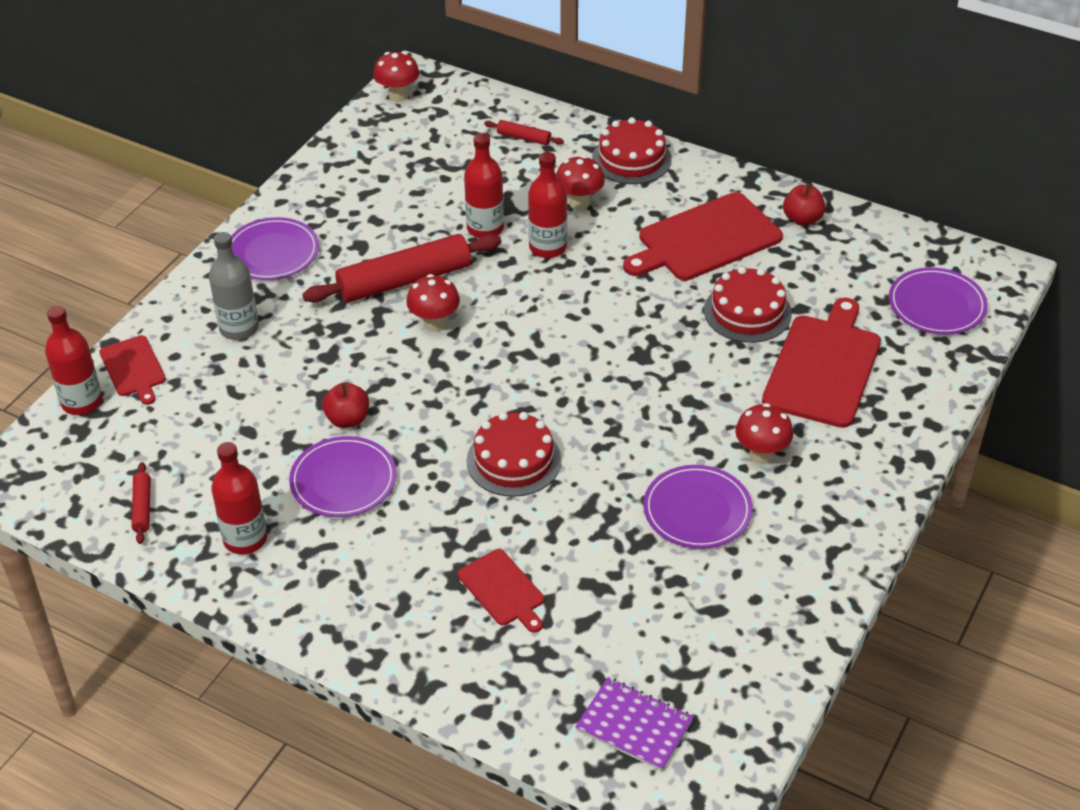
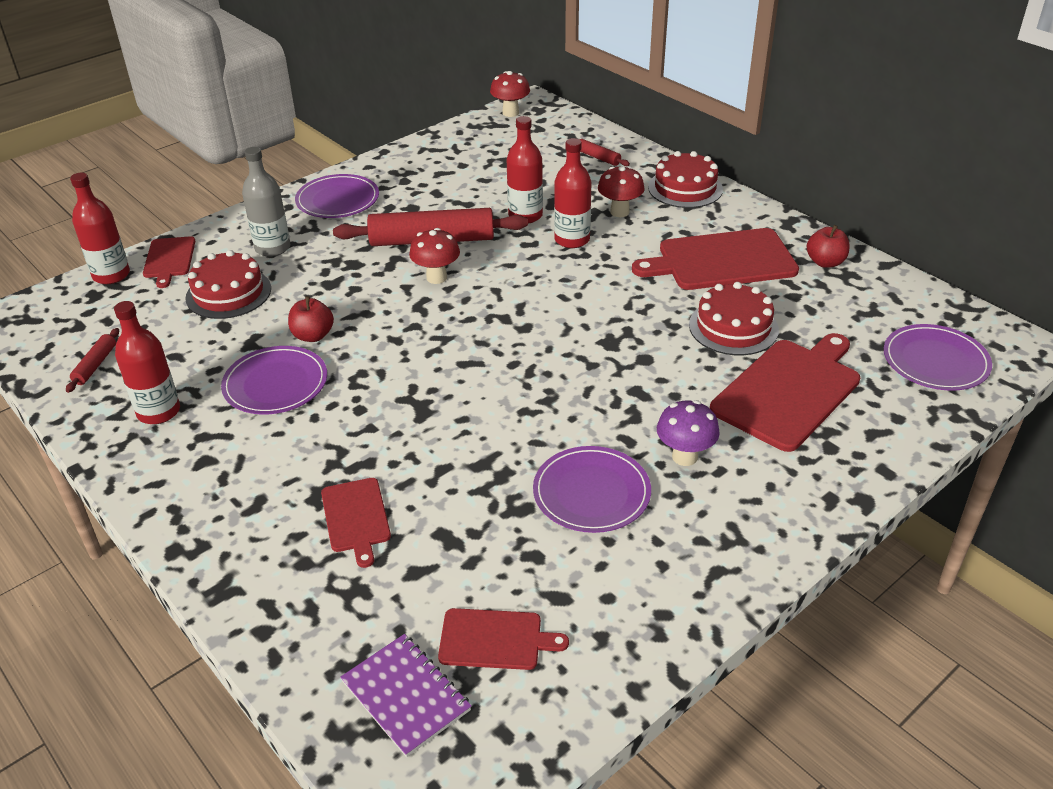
camera: 20 degrees right, 5 degrees down
red cake [466,412,561,497] -> red cake moved to [185,250,271,319]
red mushroom [735,403,793,464] -> purple mushroom [657,400,720,466]
none -> red cutting board [438,608,569,670]

